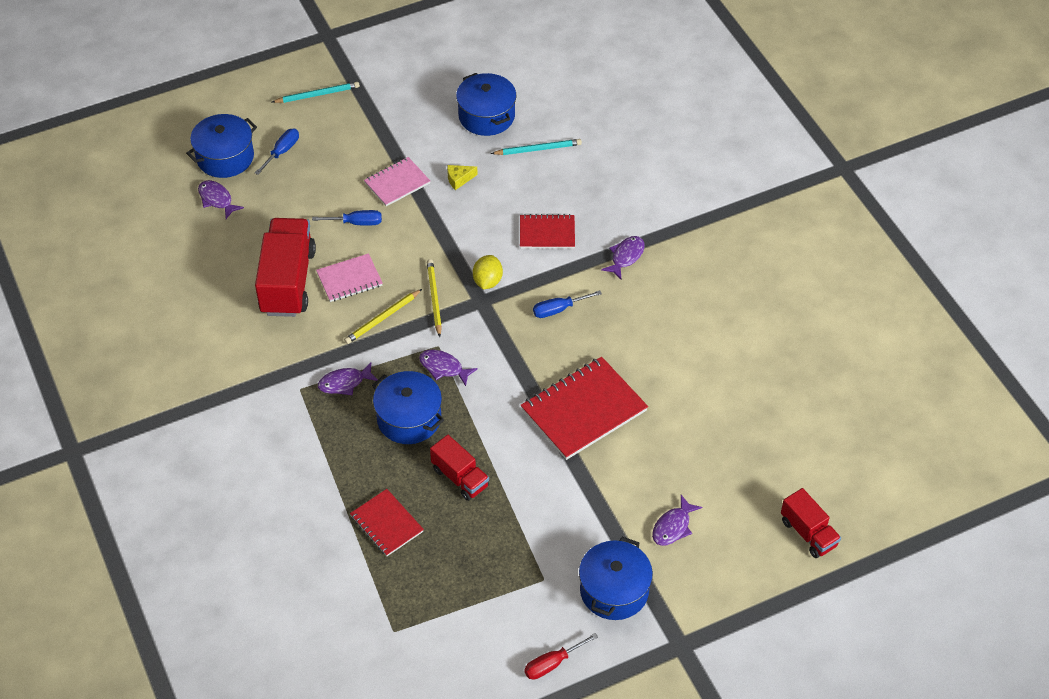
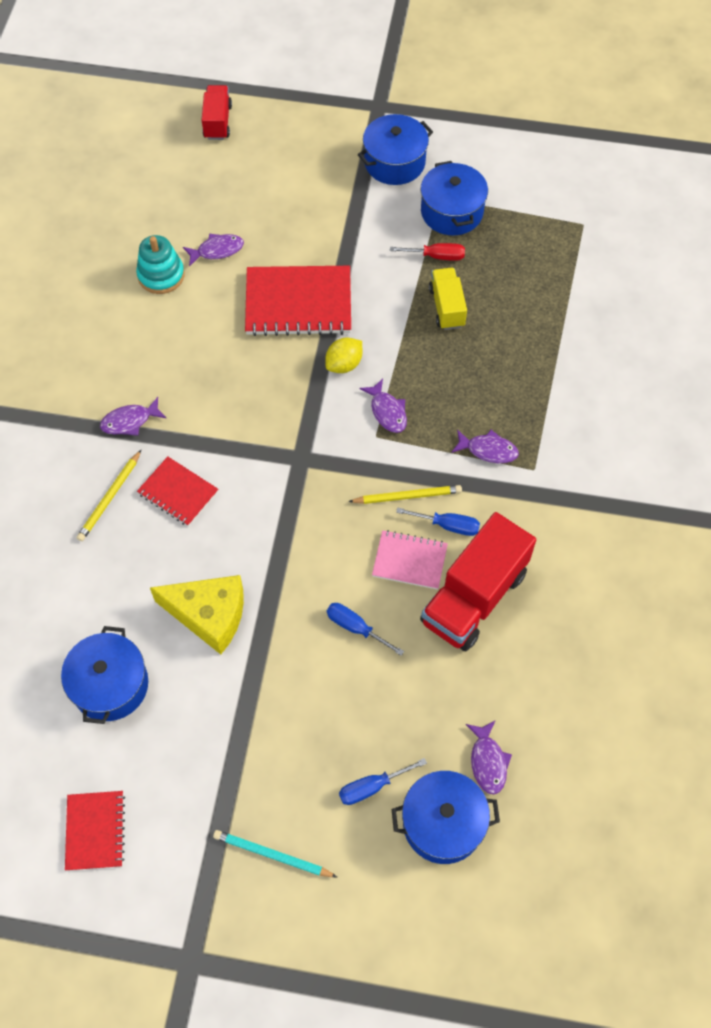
camera: 145 degrees left, 10 degrees up
red notebook [350,489,424,556] -> red notebook moved to [65,791,125,871]
pink notebook [364,157,430,206] -> none
blue pot [372,371,444,444] -> blue pot moved to [421,161,488,235]
yellow pencil [427,259,442,337] -> yellow pencil moved to [77,450,141,541]
red truck [430,435,489,501] -> yellow truck [429,268,467,330]
yellow cheese [447,165,478,190] -> yellow cheese [150,575,244,654], size x2.32
yellow lemon [473,255,503,289] -> yellow lemon moved to [325,338,362,373]
turquoise pencil [491,139,582,155] -> none
red screwdriver [524,633,598,680] -> red screwdriver moved to [390,243,465,261]
blue screwdriver [533,291,602,318] -> blue screwdriver moved to [396,507,480,536]
purple fish [652,495,703,546] -> purple fish moved to [183,233,244,267]
none -> turquoise stacking toy [136,235,185,294]

